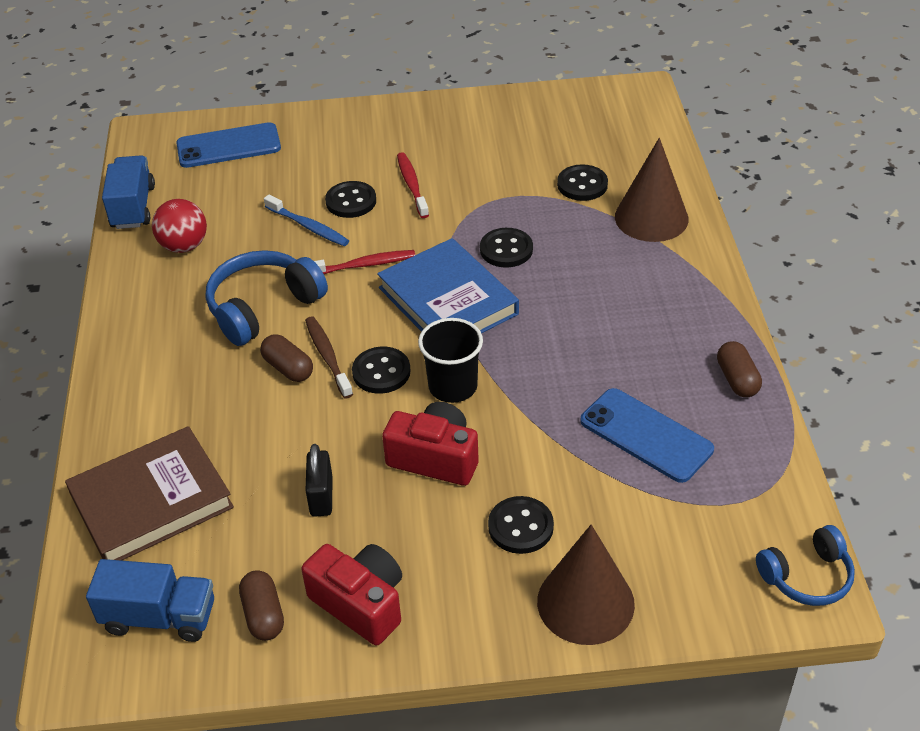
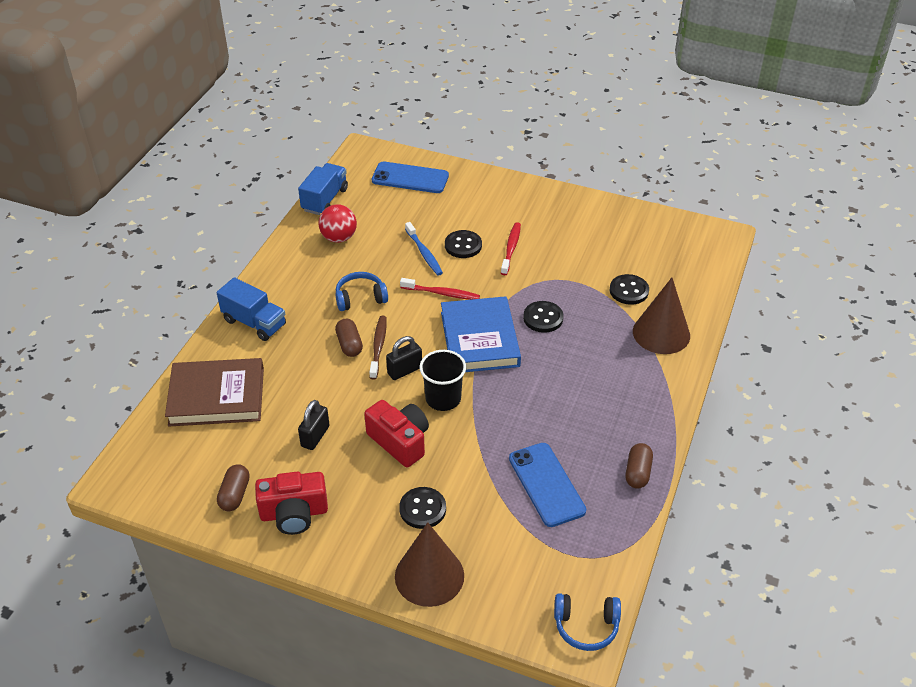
camera: 25 degrees right, 0 degrees up
blue truck [86,559,214,642] -> blue truck moved to [217,277,286,341]
blue headphones [206,250,328,346] -> blue headphones [335,272,388,311], size x0.64
red camera [301,544,402,645] -> red camera turned 105 degrees clockwise [255,472,328,535]
black button [352,347,411,394] -> black padlock [386,336,422,380]

